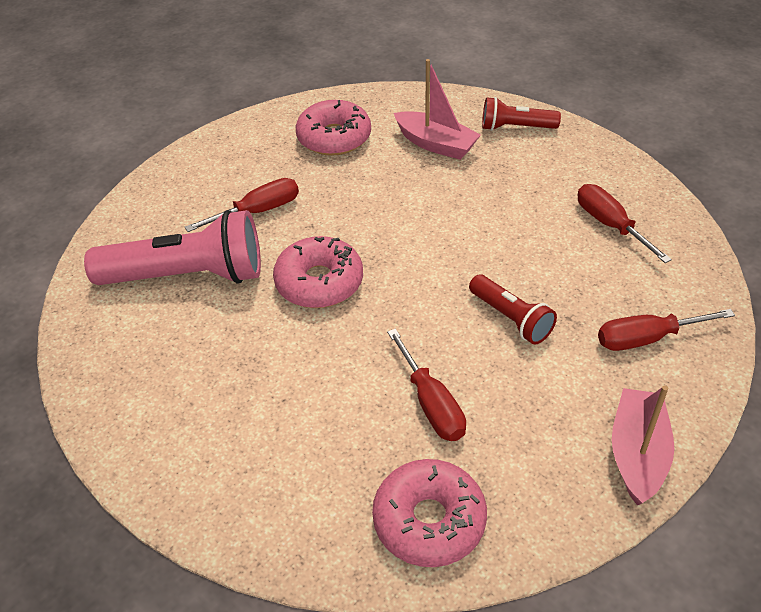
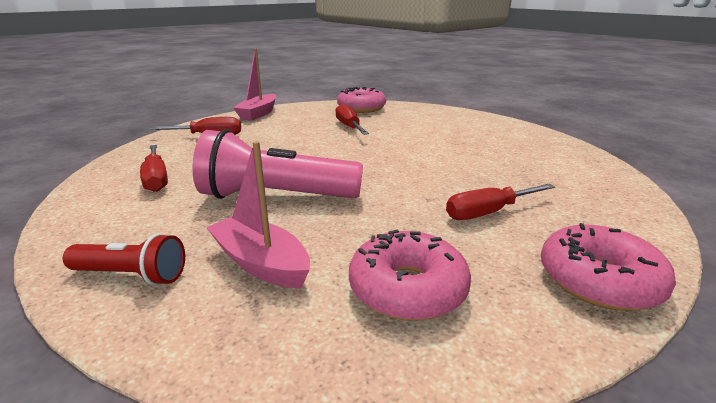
camera: 175 degrees left, 20 degrees down
pink flashlight [84,210,261,285] -> pink flashlight moved to [192,129,363,199]
pink donut [273,236,363,308] -> pink donut moved to [541,223,676,311]
red flashlight [469,275,557,345] -> none

